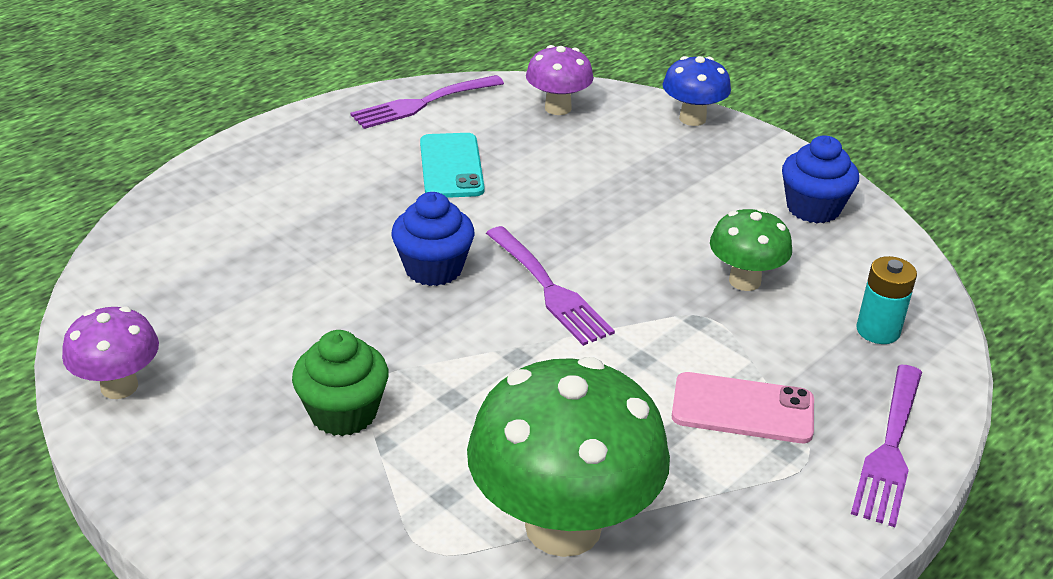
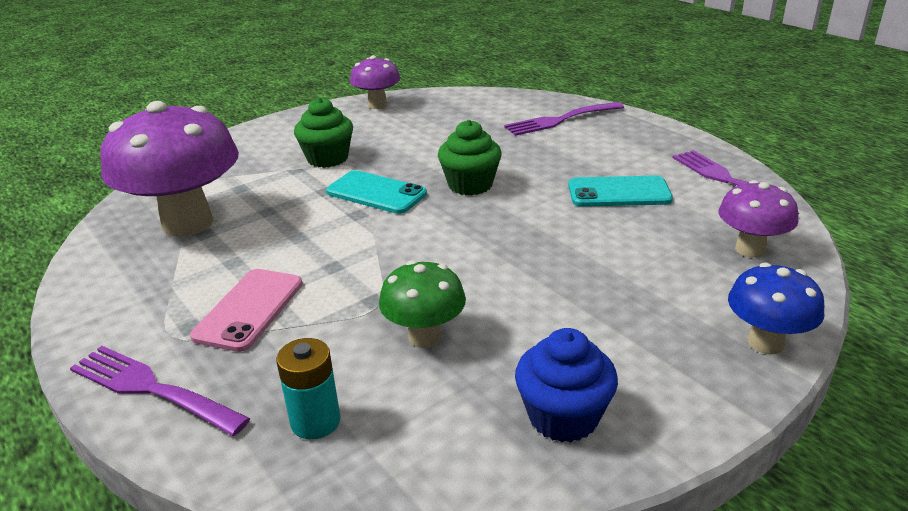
camera: 100 degrees right, 5 degrees down
blue cupcake [391,192,474,286] -> green cupcake [438,120,502,196]
green mushroom [467,357,670,557] -> purple mushroom [100,101,239,237]
purple fork [486,226,615,346] -> purple fork moved to [504,102,624,136]
none -> turquoise phone [326,170,427,214]

